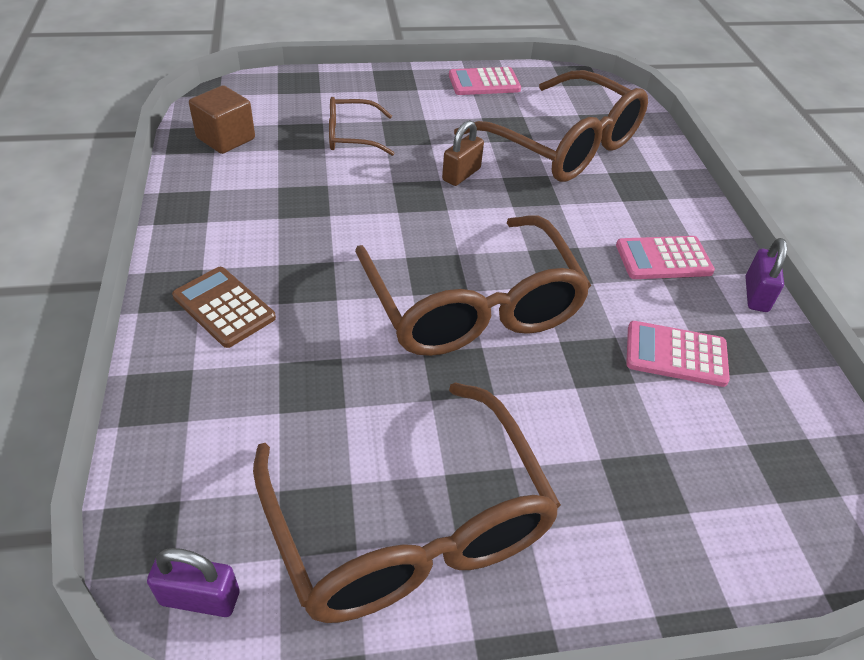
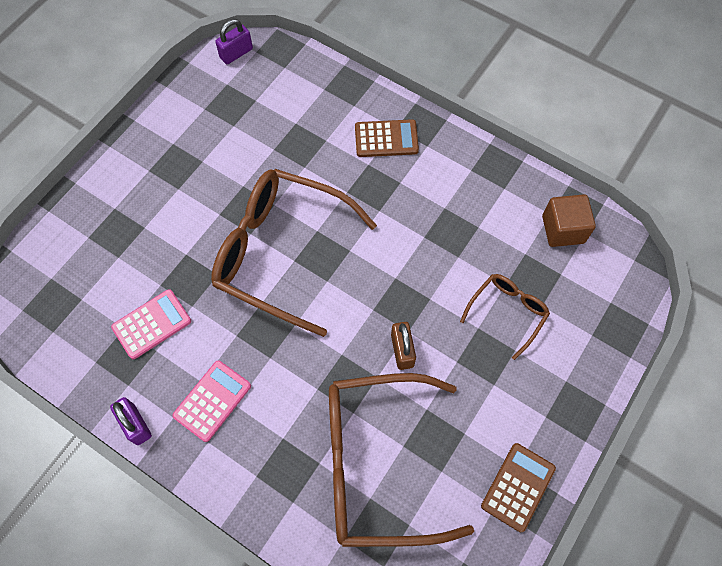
camera: 135 degrees right, 20 degrees up
brown glasses [253,382,561,623] -> none
pink calculator [449,67,521,95] -> brown calculator [481,443,556,532]

